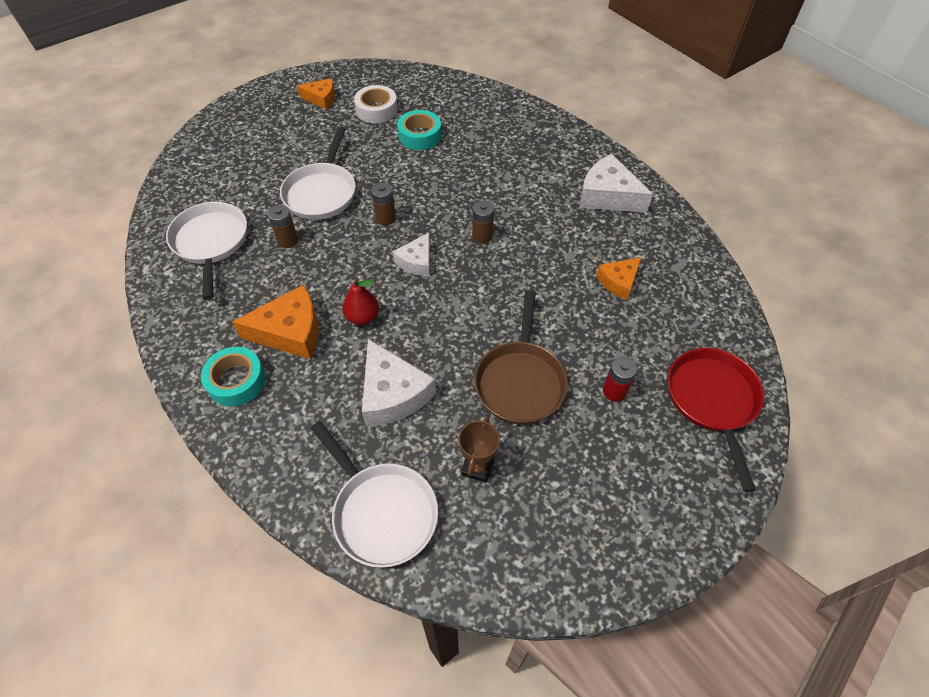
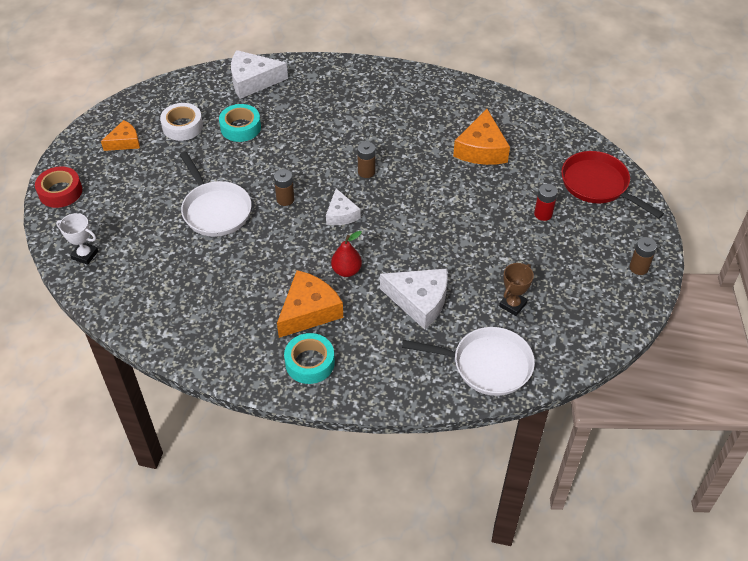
camera: 40 degrees left, 5 degrees down
white pan [166,202,247,300] -> none
brown battery [268,205,298,248] -> brown battery moved to [630,237,657,275]
brown trophy [458,416,500,483] -> brown trophy turned 60 degrees clockwise [499,263,534,316]
brown pan [474,290,568,424] -> none
white cheese [579,154,653,213] -> white cheese moved to [231,50,288,99]
orange cheese [596,257,641,300] -> orange cheese [453,109,510,165], size x1.64
none -> red tape [35,166,82,208]
none -> white trophy [56,213,98,265]

